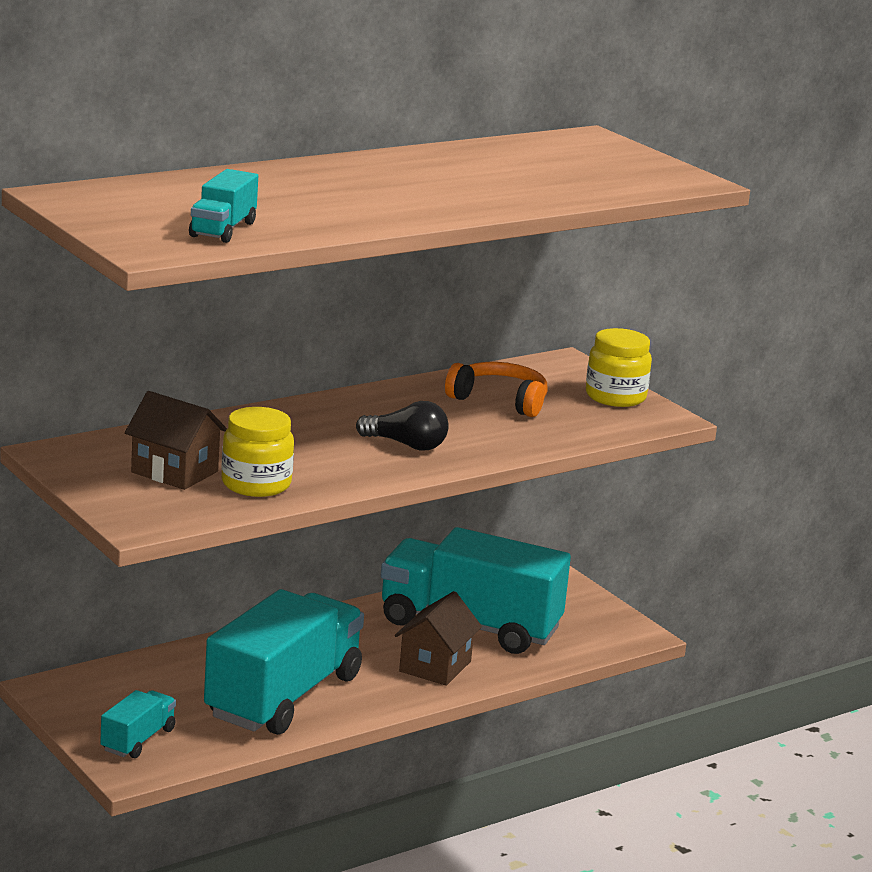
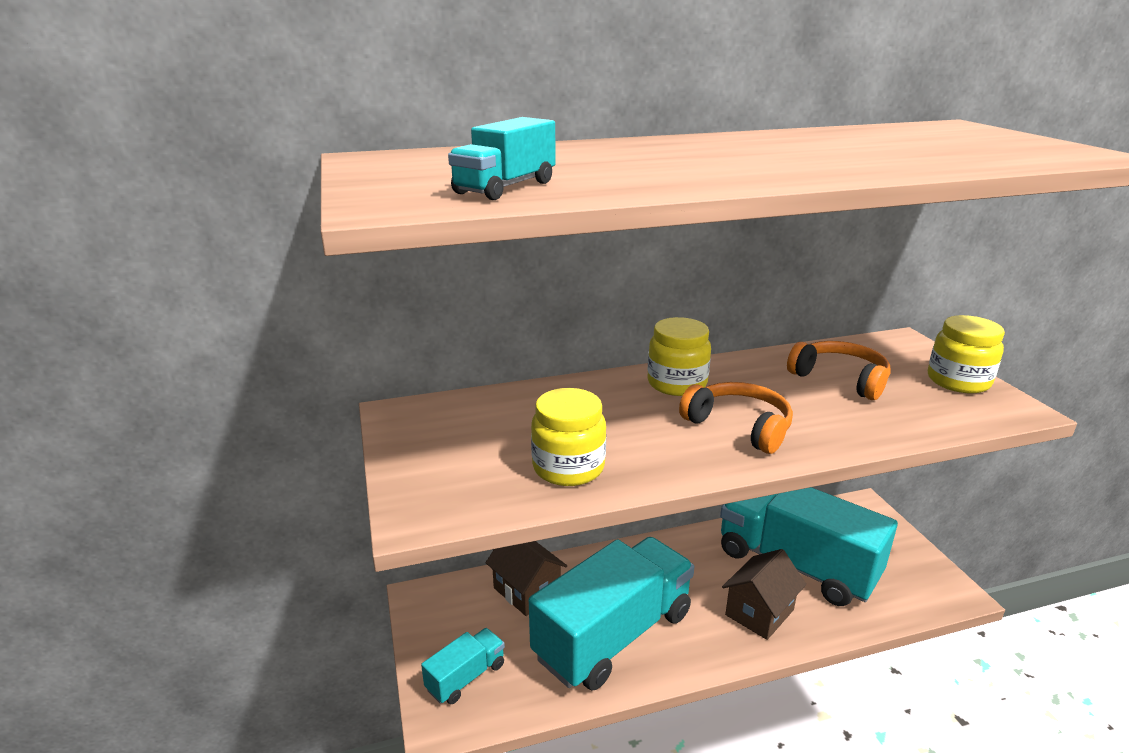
camera: 20 degrees right, 5 degrees up
brown house [125,391,227,490] -> brown house moved to [486,541,567,616]
black light bulb [356,401,449,451] -> orange headphones [679,382,793,454]
none -> yellow jar [647,317,711,396]

